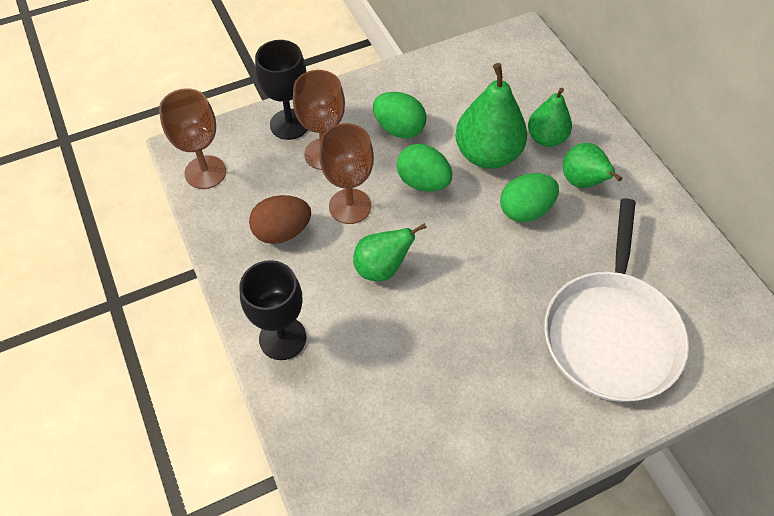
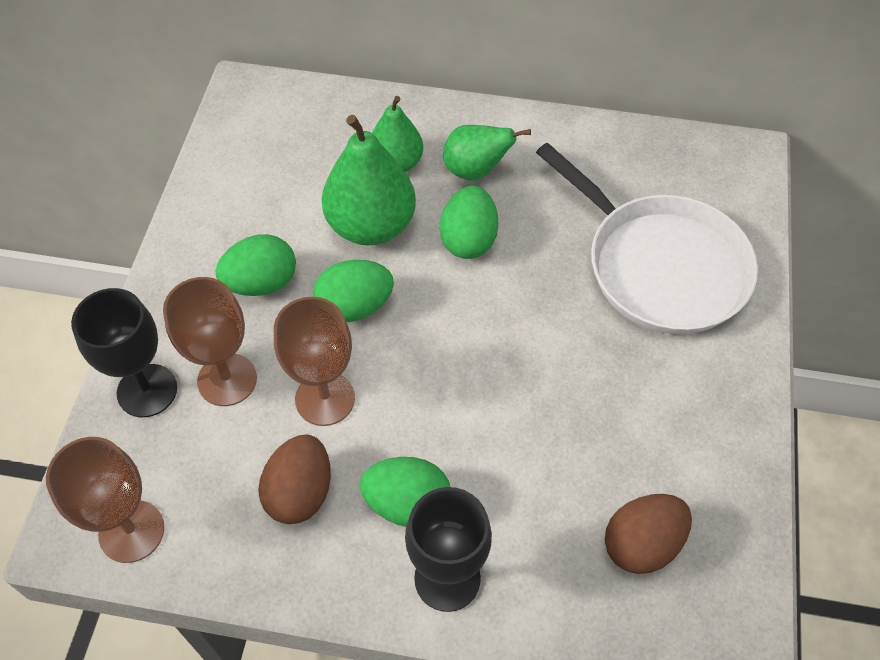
camera: 55 degrees left, 0 degrees up
green pear [353,223,427,281] -> none
none -> green egg [360,457,450,527]
none -> brown egg [605,494,692,574]

